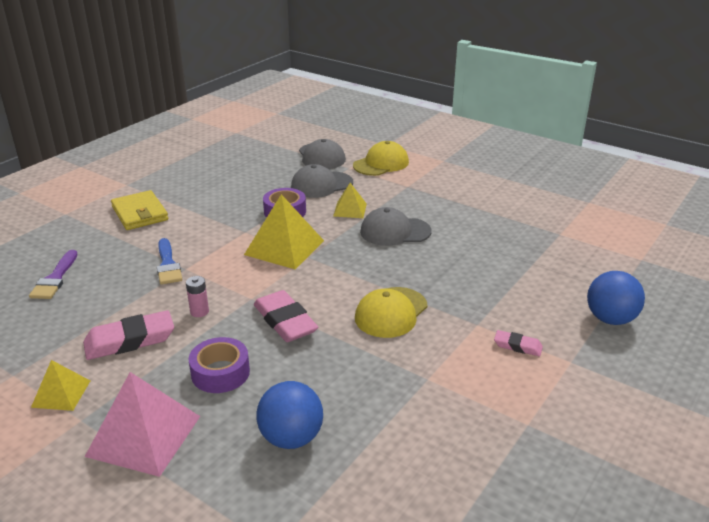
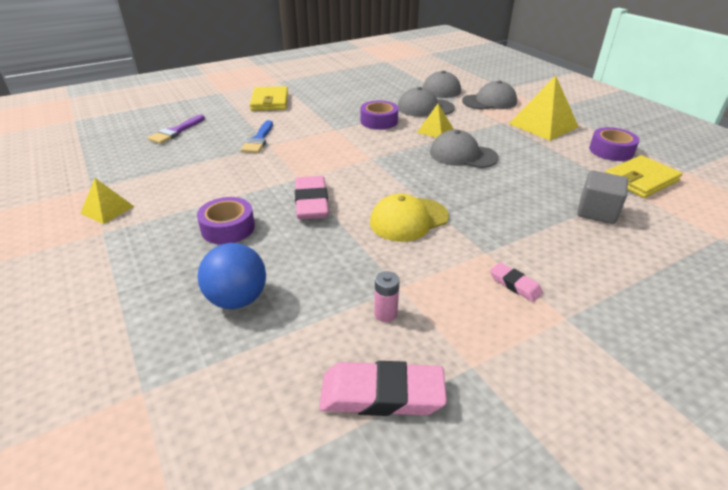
camera: 25 degrees right, 5 degrees up
pink eraser [83,310,174,360] -> pink eraser moved to [319,361,447,416]
pink pyramid [85,372,200,477] -> none
pink battery [186,276,209,317] -> pink battery moved to [374,271,400,322]
yellow pyramid [244,194,324,269] -> yellow pyramid moved to [509,75,579,141]
yellow cap [353,141,409,176] -> grey cap [462,80,517,110]
blue ball [587,271,645,325] -> none
none -> grey cube [577,170,628,224]
none -> purple tape [589,127,639,161]
none -> yellow wallet [605,155,683,198]

